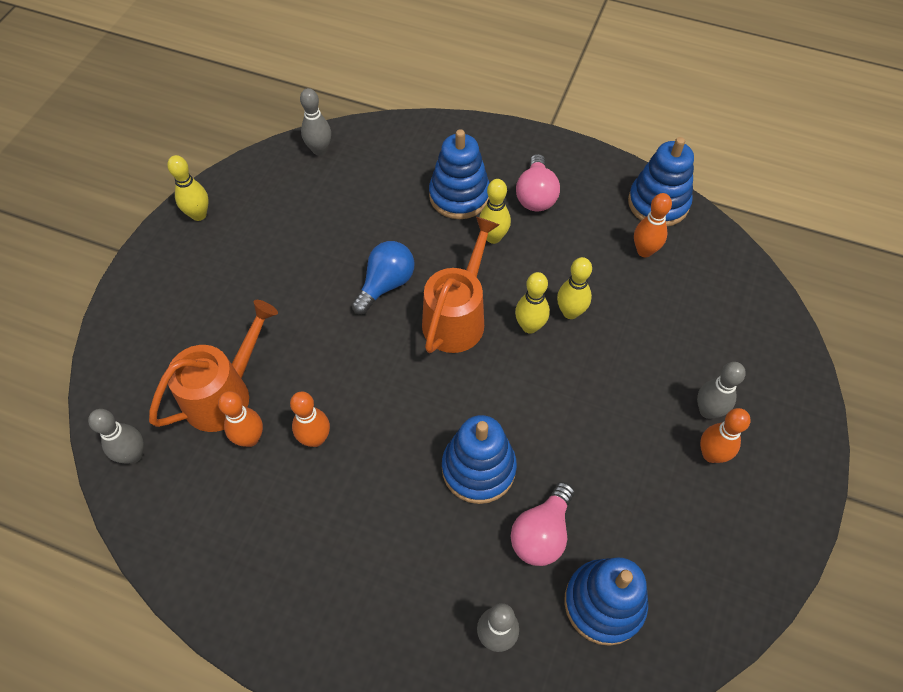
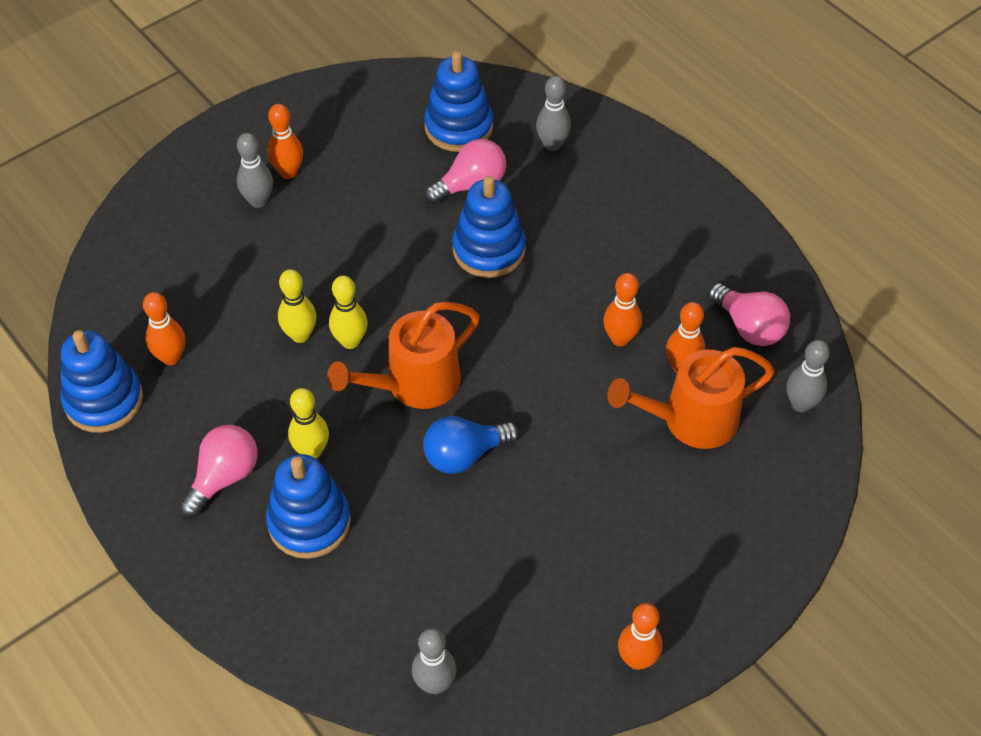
camera: 150 degrees left, 5 degrees down
yellow bowling pin [167,155,209,221] -> orange bowling pin [618,603,663,670]
none -> pink light bulb [709,283,790,346]

